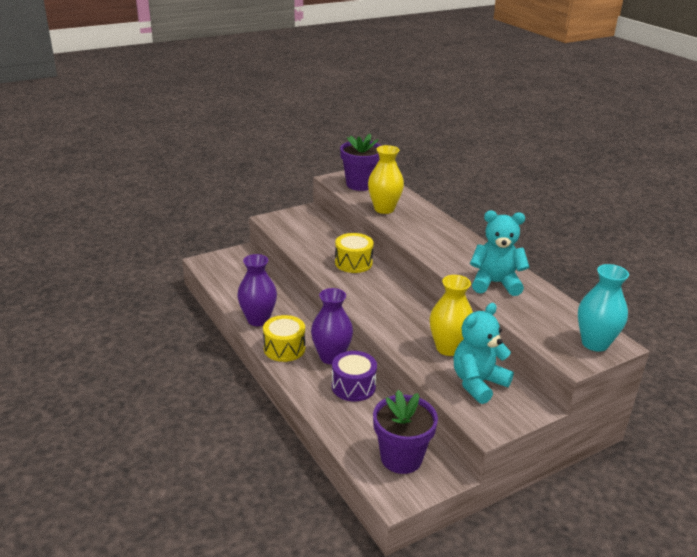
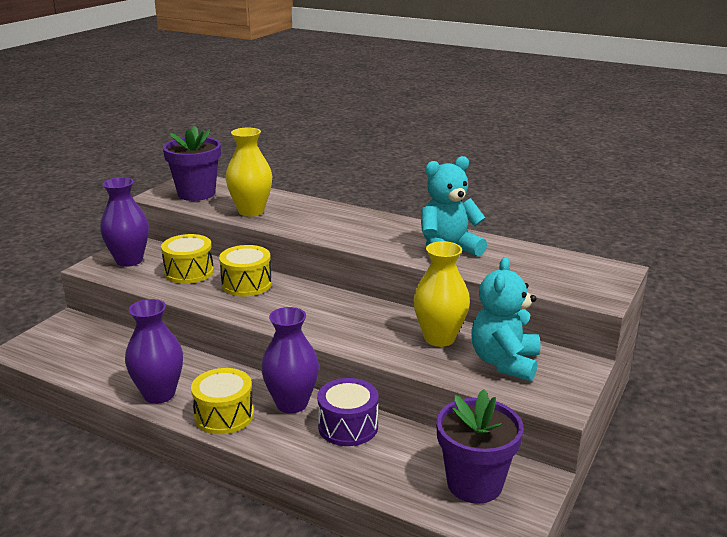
camera: 30 degrees left, 5 degrees down
turquoise vase [578,264,629,352] -> none
none -> purple vase [100,177,149,267]
none -> yellow drum [161,234,214,284]

